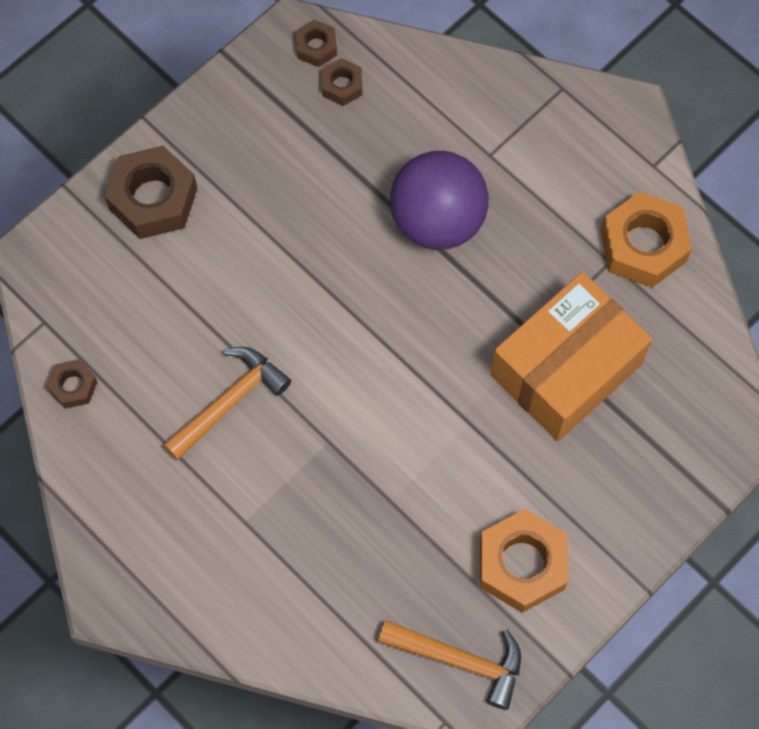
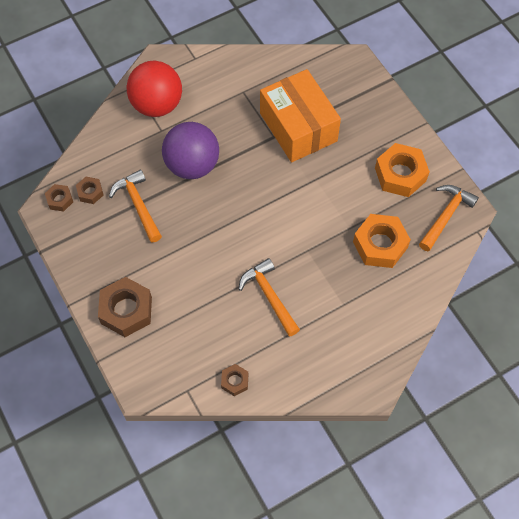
camera: 75 degrees left, 5 degrees down
orange nut [600,191,692,288] -> orange nut moved to [353,214,411,268]
none -> orange hammer [109,170,162,242]
none -> red ball [127,61,182,117]

